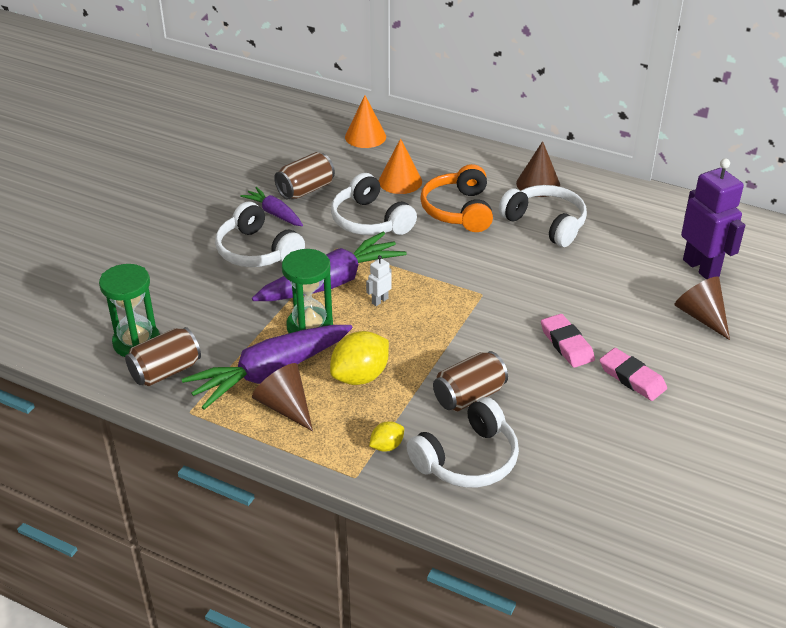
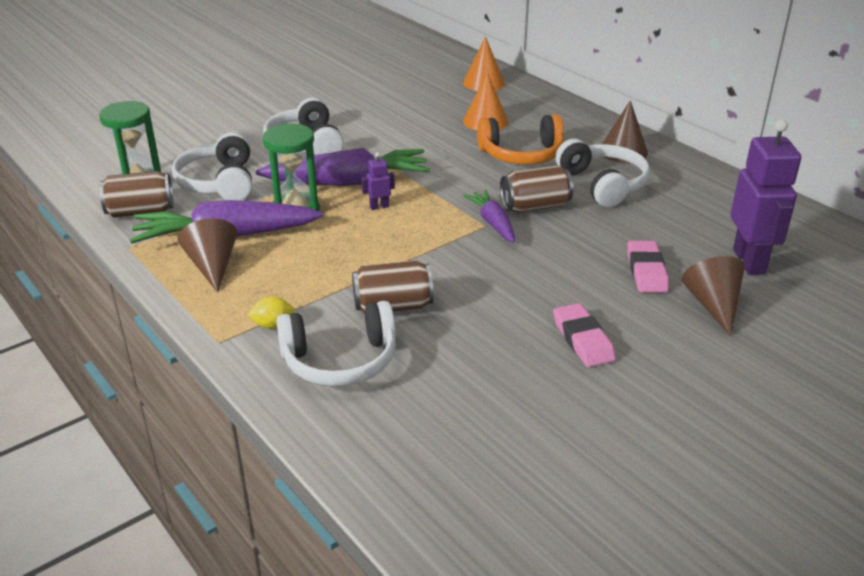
camera: 25 degrees right, 5 degrees down
purple carrot [240,187,303,226] -> purple carrot moved to [463,190,515,243]
brown can [274,152,335,200] -> brown can moved to [500,165,573,213]
yellow lemon [330,331,389,385] -> none
white headphones [331,173,417,235] -> white headphones moved to [172,132,252,201]
white robot [366,255,392,306] -> purple robot [361,152,395,210]
orange headphones [420,164,493,232] -> orange headphones turned 120 degrees counterclockwise [477,114,564,165]
pink eraser [541,314,595,368] -> pink eraser moved to [627,241,669,292]

